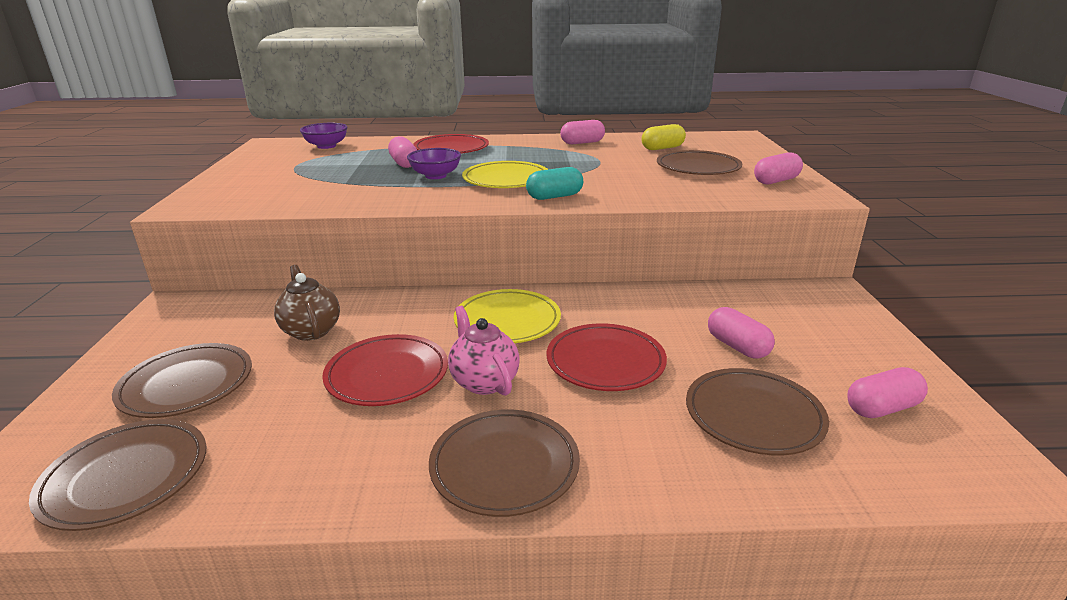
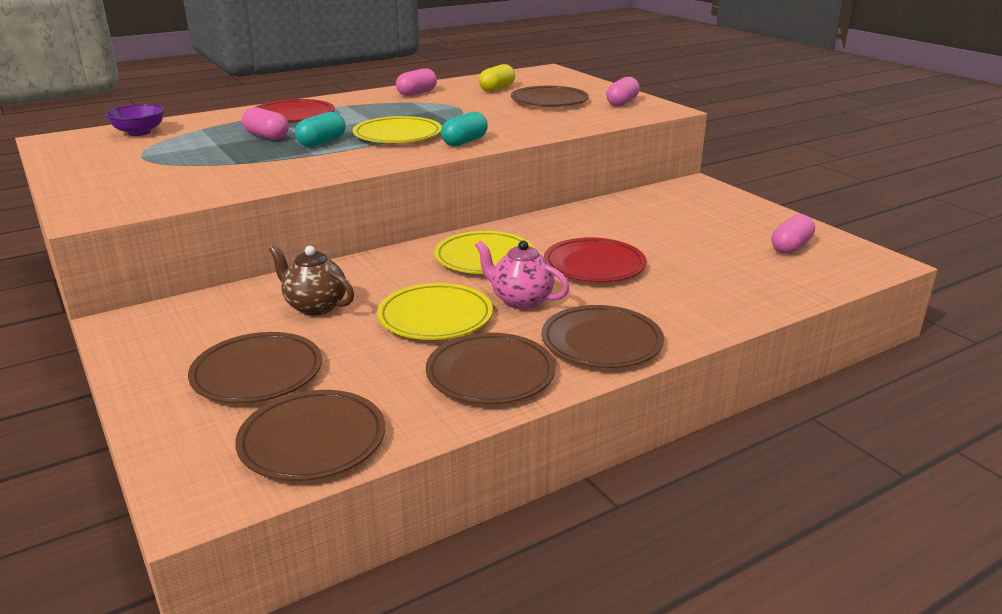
camera: 30 degrees left, 0 degrees up
red plate [322,334,448,406] -> yellow plate [377,283,493,340]
purple bowl [407,148,461,179] -> turquoise capsule [295,112,345,147]
brown plate [686,368,829,455] -> brown plate moved to [426,333,556,404]
pink capsule [708,307,775,358] -> none

